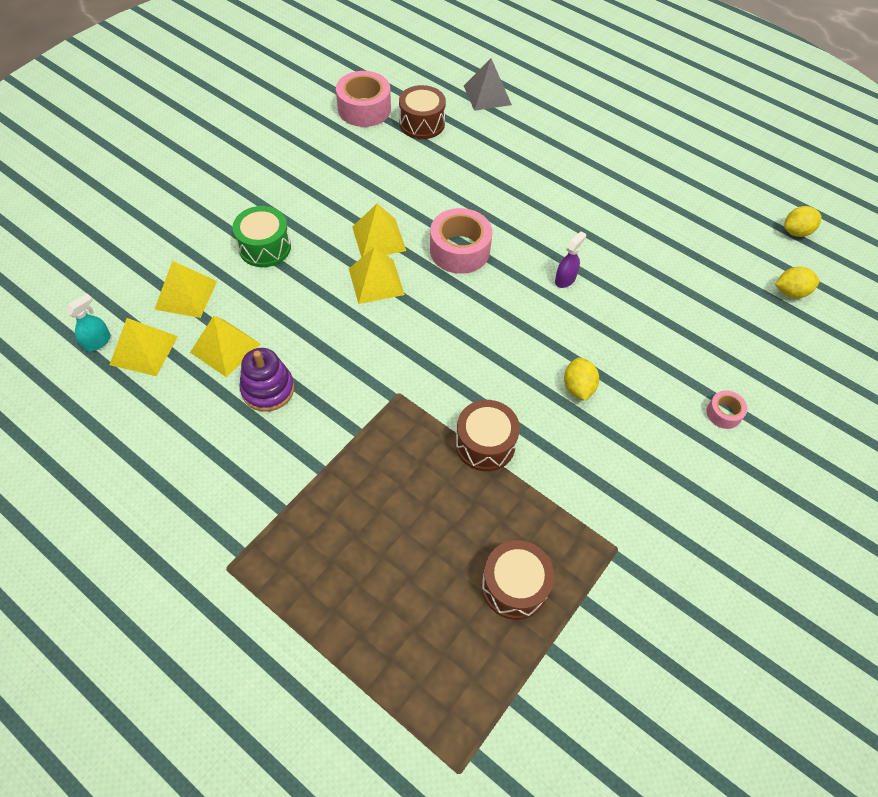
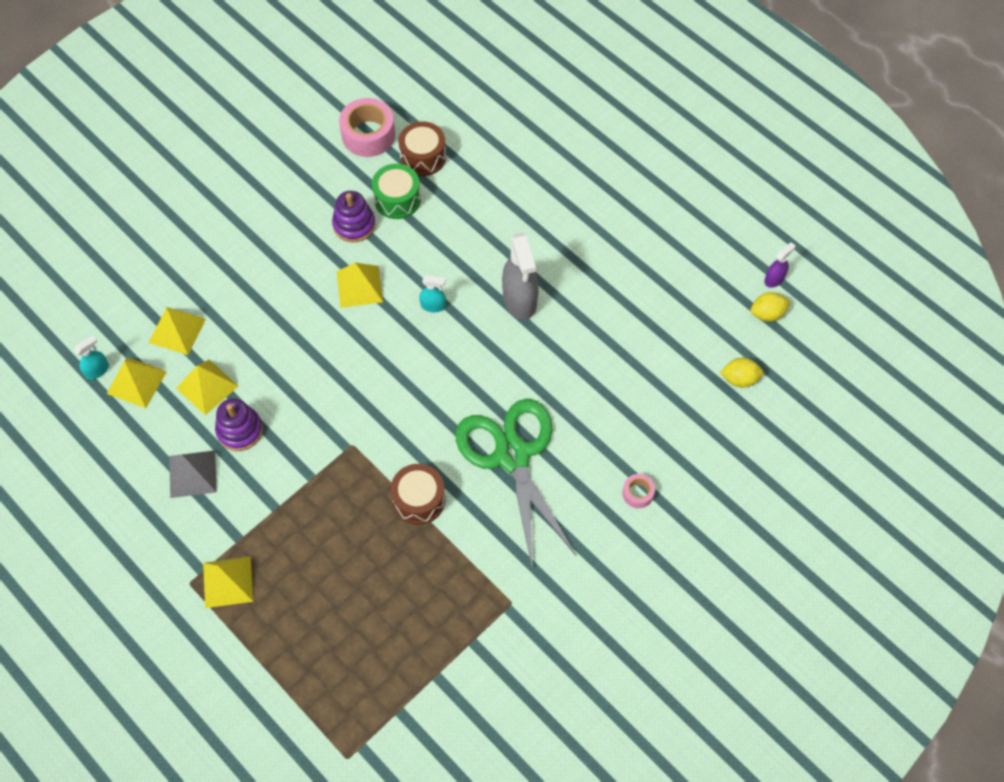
camera: 10 degrees right, 5 degrees up
green drum [233,206,291,267] -> green drum moved to [372,164,421,219]
yellow pyramid [349,247,405,304] -> yellow pyramid moved to [203,556,253,608]
pink tape [430,208,492,274] -> turquoise spray bottle [419,275,446,312]
grey pyramid [464,59,512,111] -> grey pyramid moved to [169,451,217,498]
brown drum [481,540,554,620] -> none
purple spray bottle [555,231,586,288] -> purple spray bottle moved to [764,242,795,288]
yellow lemon [564,357,599,401] -> green scissors [456,399,576,566]
none -> purple stacking toy [332,191,375,242]
none -> grey spray bottle [502,233,539,320]

